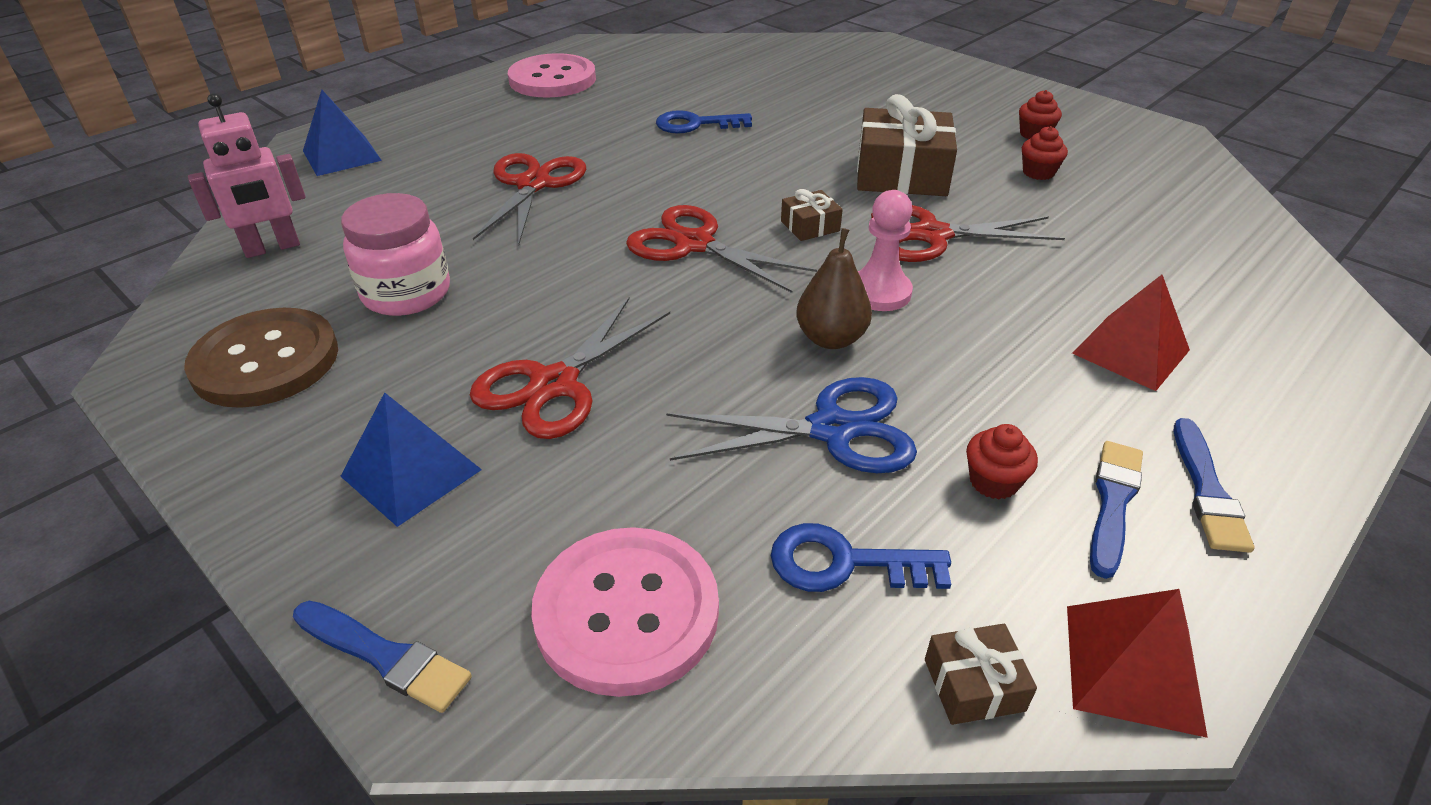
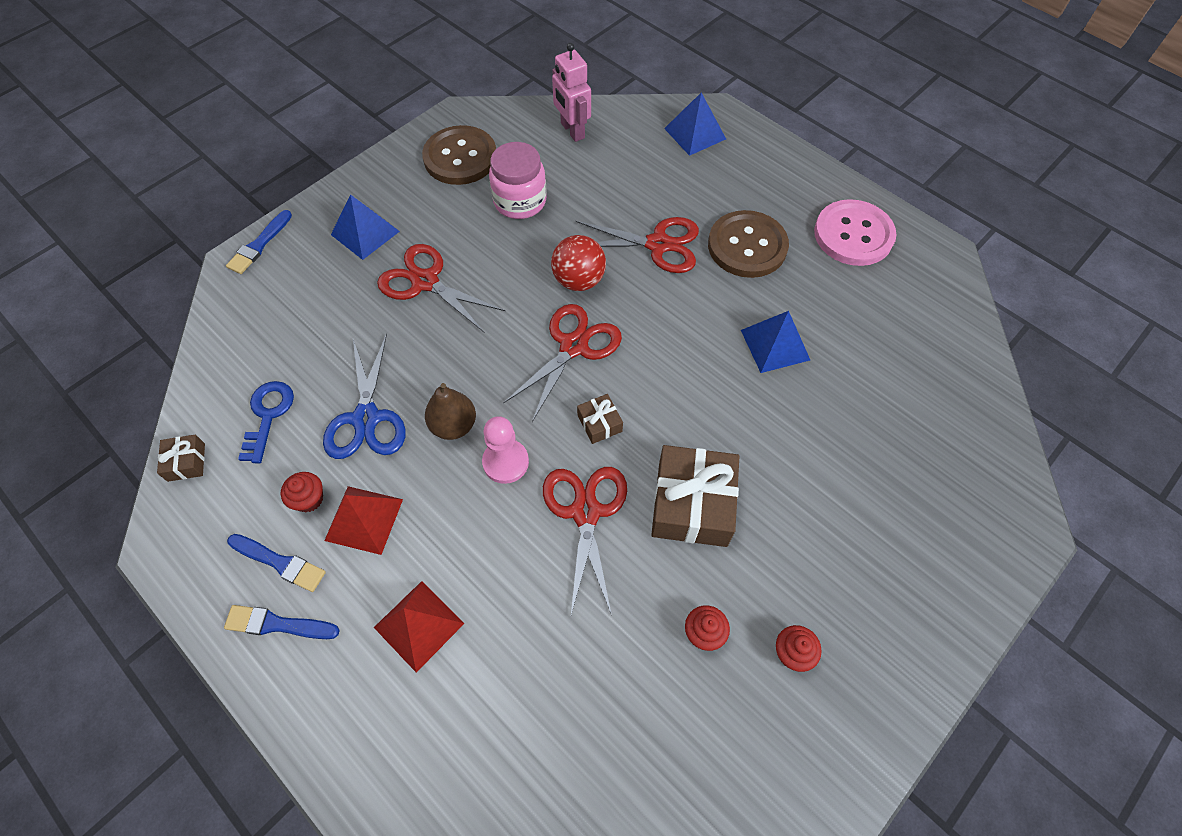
camera: 90 degrees right, 20 degrees up
pink button [531,527,719,697] -> none
blue key [656,110,752,134] -> blue pyramid [741,311,810,373]
red pyramid [1067,589,1208,738] -> red pyramid moved to [324,486,403,555]
none -> red ball [551,235,606,291]
none -> brown button [708,210,789,278]

